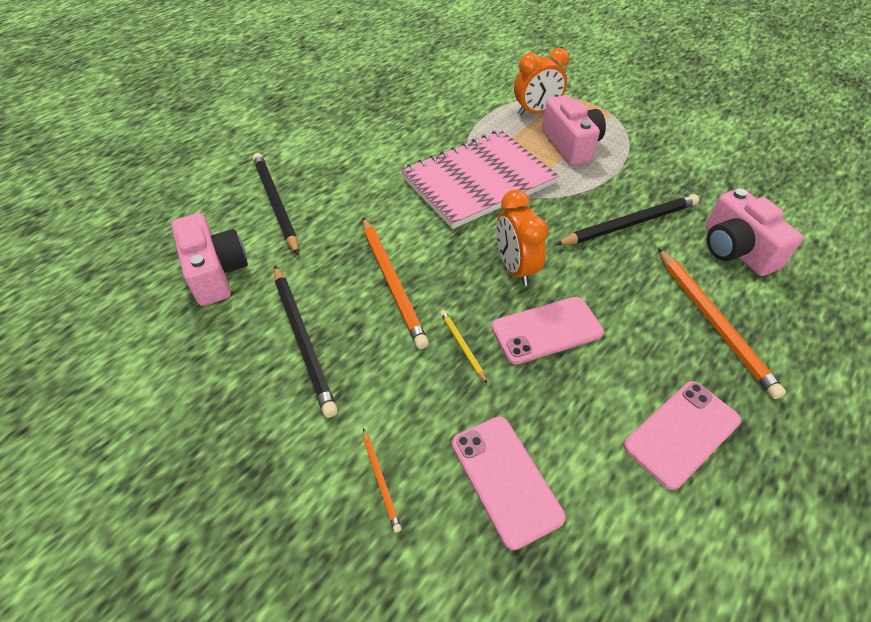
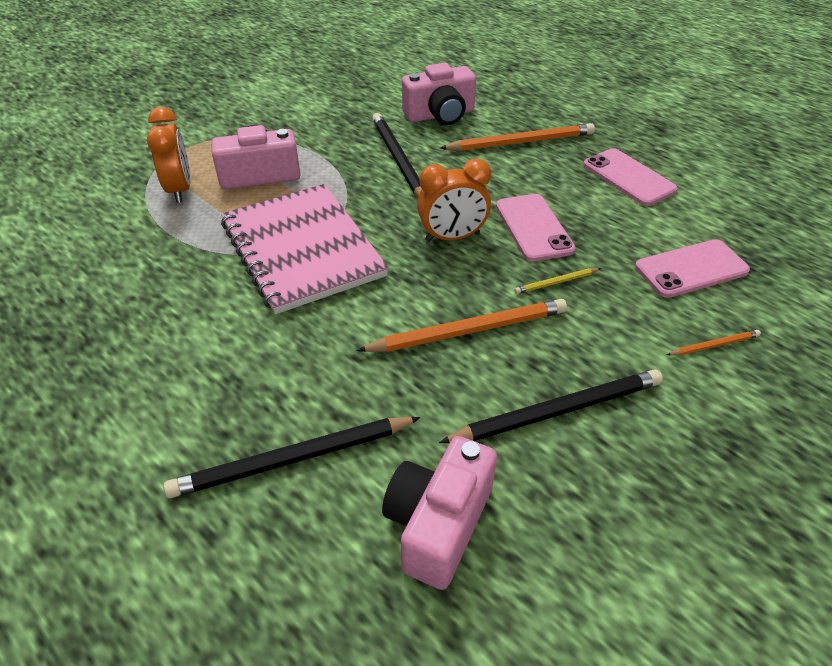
camera: 85 degrees left, 5 degrees down
pink camera [171,213,248,306] -> pink camera turned 45 degrees counterclockwise [382,436,497,590]

